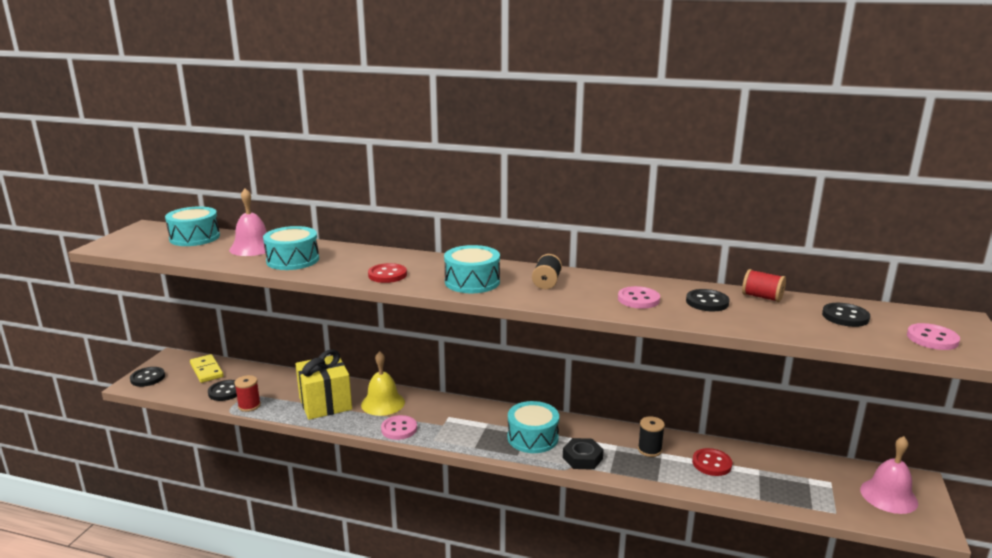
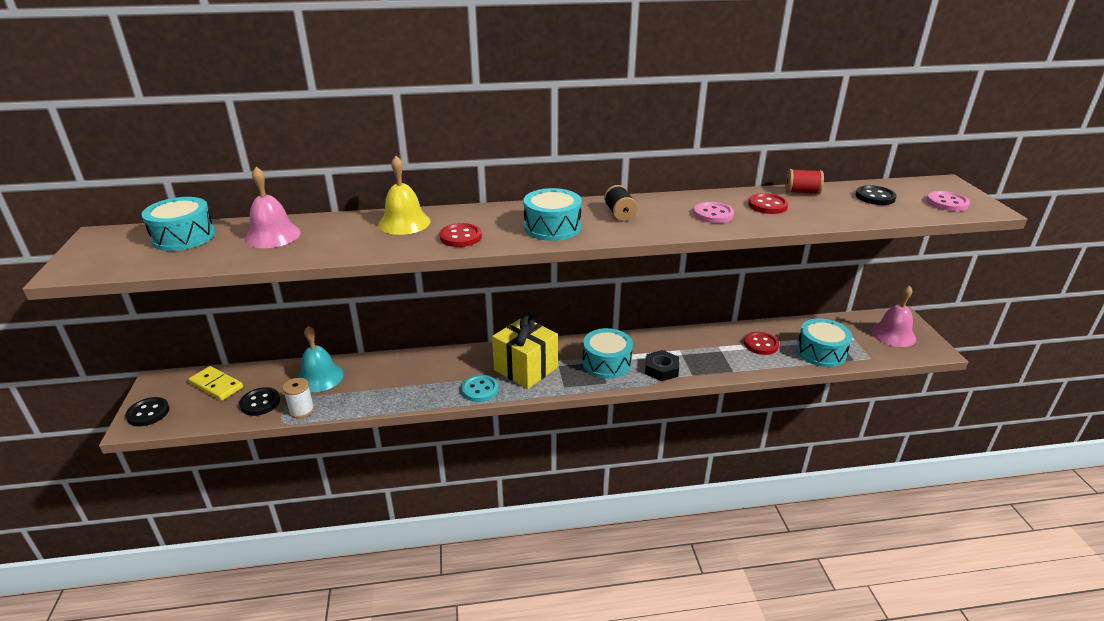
camera: 25 degrees left, 10 degrees up
red spool [234,375,261,412] -> white spool [282,378,314,418]
turquoise drum [263,226,319,270] -> turquoise drum moved to [796,318,852,367]
yellow gift [295,350,352,420] -> yellow gift moved to [492,313,558,389]
yellow bell [361,351,405,416] -> yellow bell moved to [378,156,431,235]
pink button [381,415,417,440] -> turquoise button [461,375,498,402]
black spool [638,416,665,457] -> none
black button [686,289,730,312] -> red button [748,193,788,214]
none -> turquoise bell [297,326,344,392]

